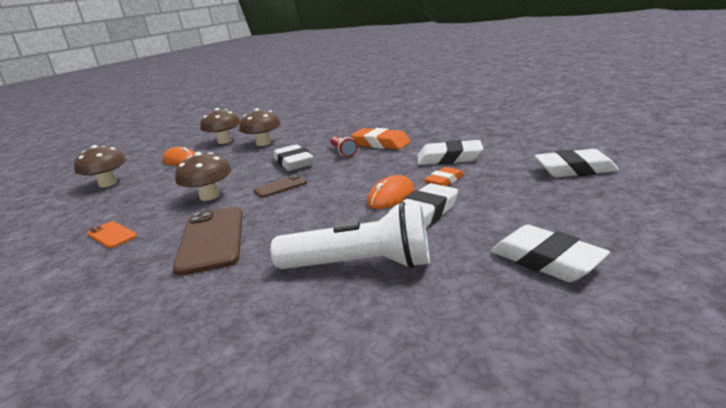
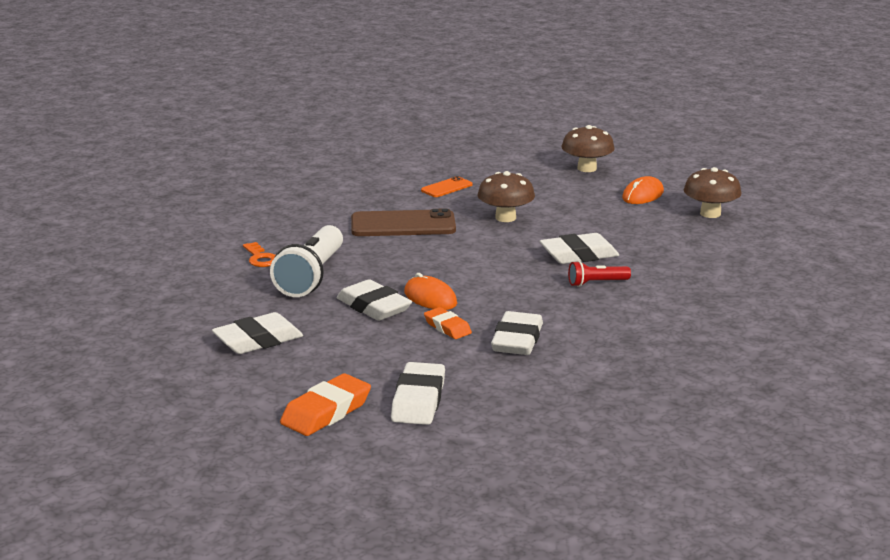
camera: 95 degrees right, 0 degrees up
brown mushroom [239,108,281,146] -> none
brown phone [254,174,307,198] -> none
orange eraser [351,128,411,150] -> orange eraser moved to [280,373,371,436]
none -> orange key [243,242,275,267]

